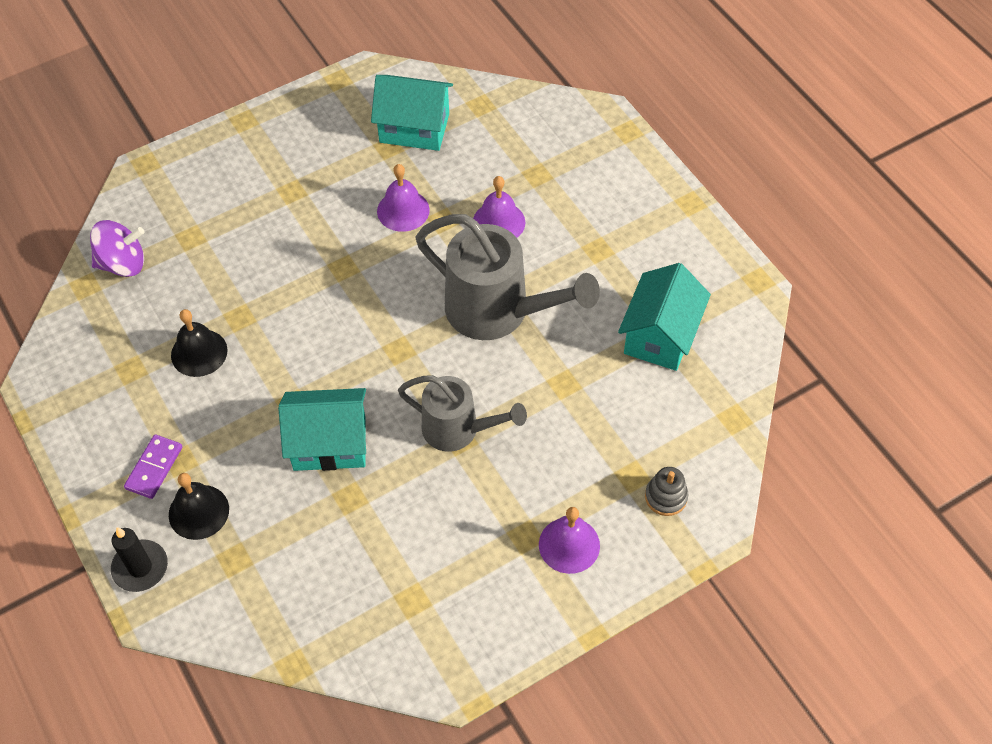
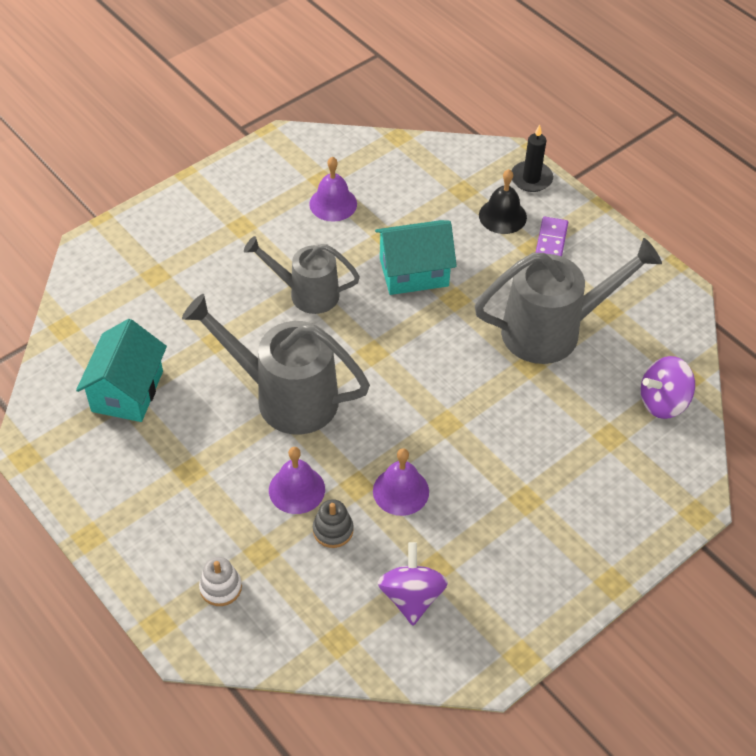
camera: 170 degrees right, 5 degrees down
black bell [171,309,227,377] -> grey watering can [475,238,662,364]
turquoise house [371,75,453,151] -> purple spinning top [377,542,448,625]
purple bell [539,507,600,574] -> purple bell moved to [309,157,357,222]
grey stacking toy [645,467,688,516] -> grey stacking toy moved to [313,499,354,548]
none -> white stacking toy [199,557,242,606]

